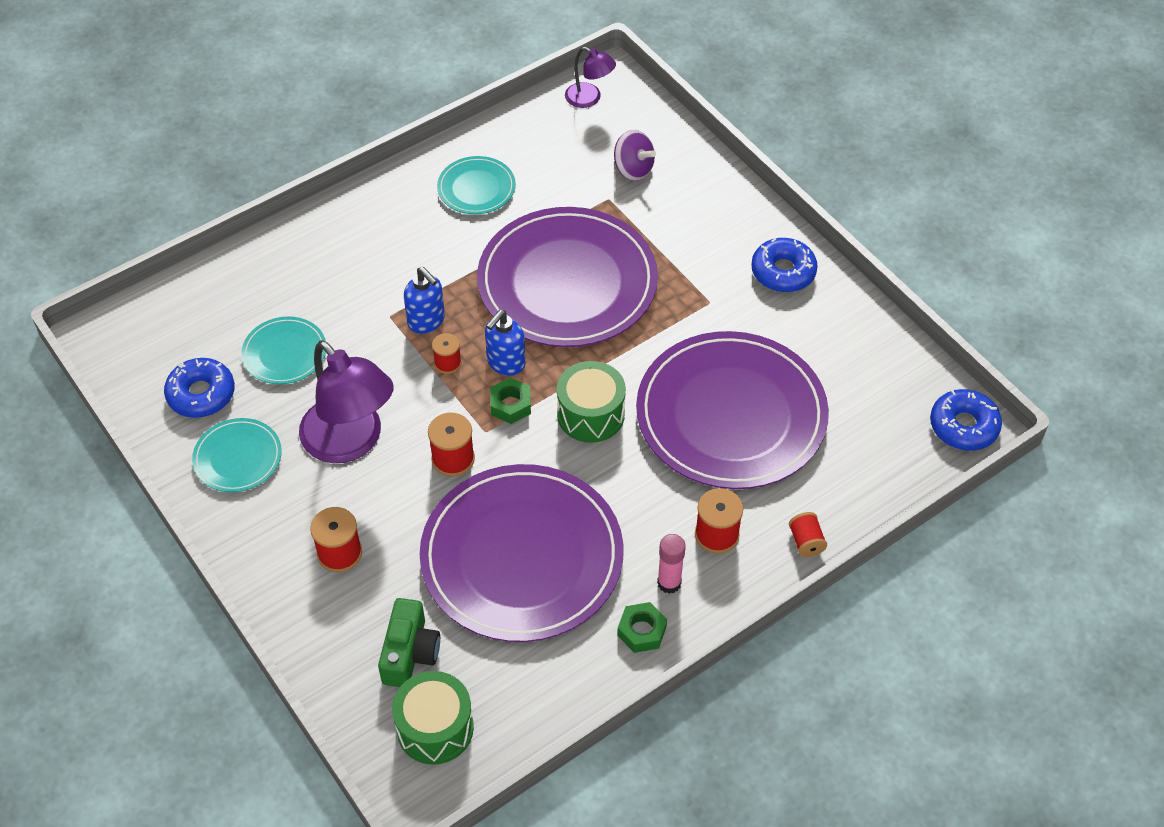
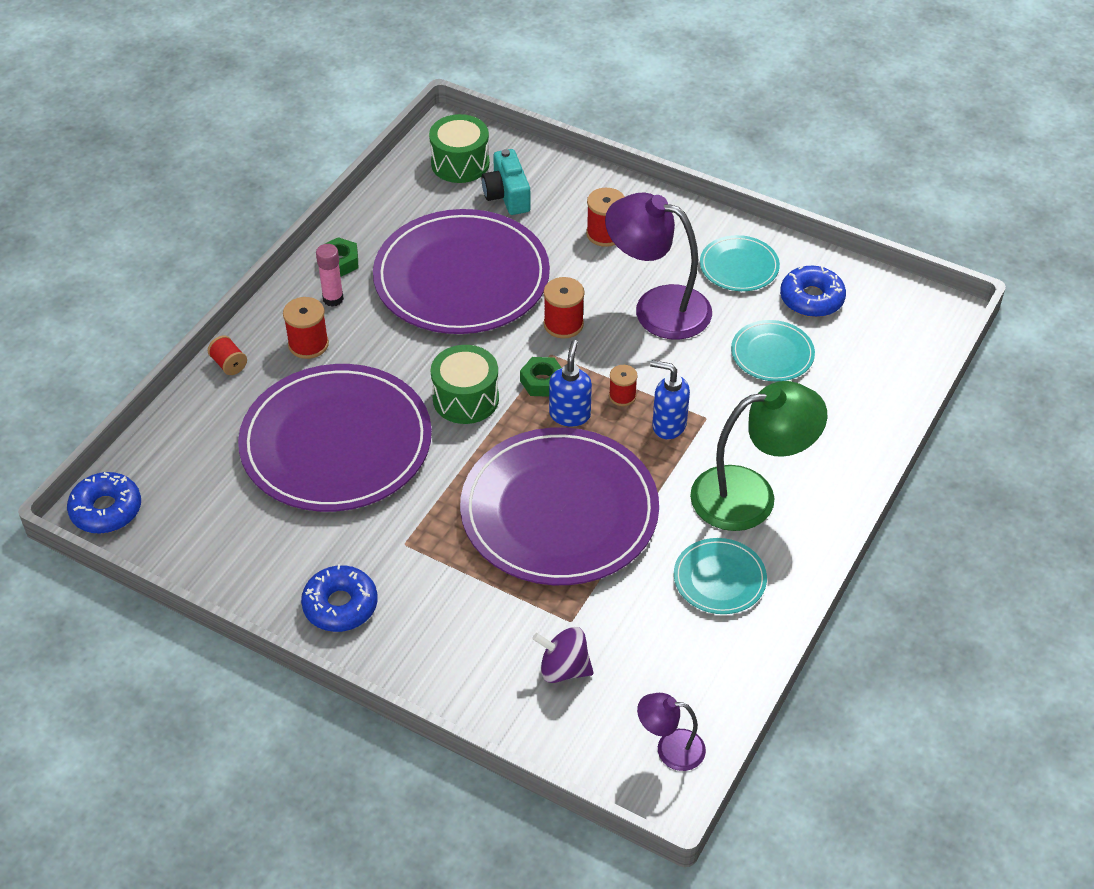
camera: 155 degrees right, 5 degrees down
green camera [378,598,440,687] -> turquoise camera [481,149,531,215]
none -> green lamp [690,381,827,531]

